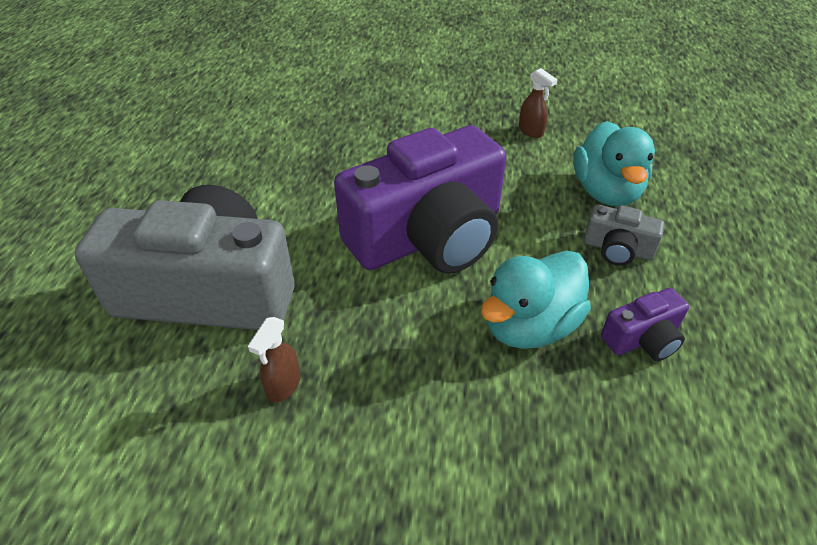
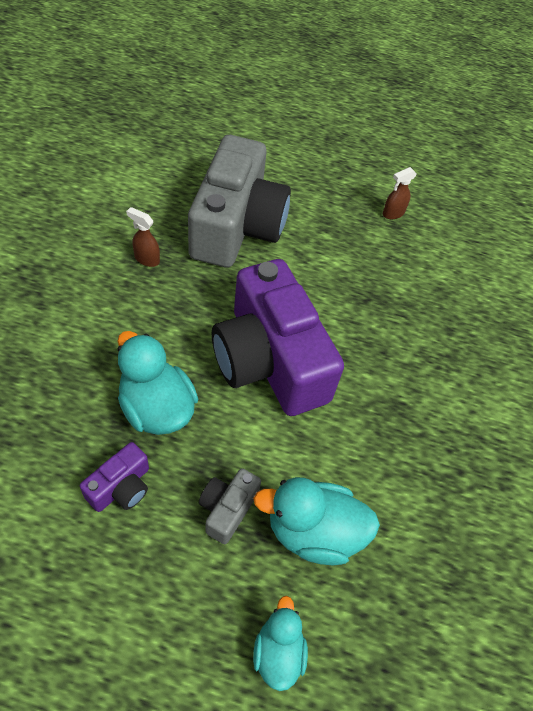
camera: 90 degrees right, 10 degrees up
brown spray bottle [519,68,558,138] -> brown spray bottle moved to [383,167,417,219]
purple camera [601,288,689,361] -> purple camera turned 120 degrees counterclockwise [80,442,149,512]
none -> turquoise duck [253,596,308,691]

